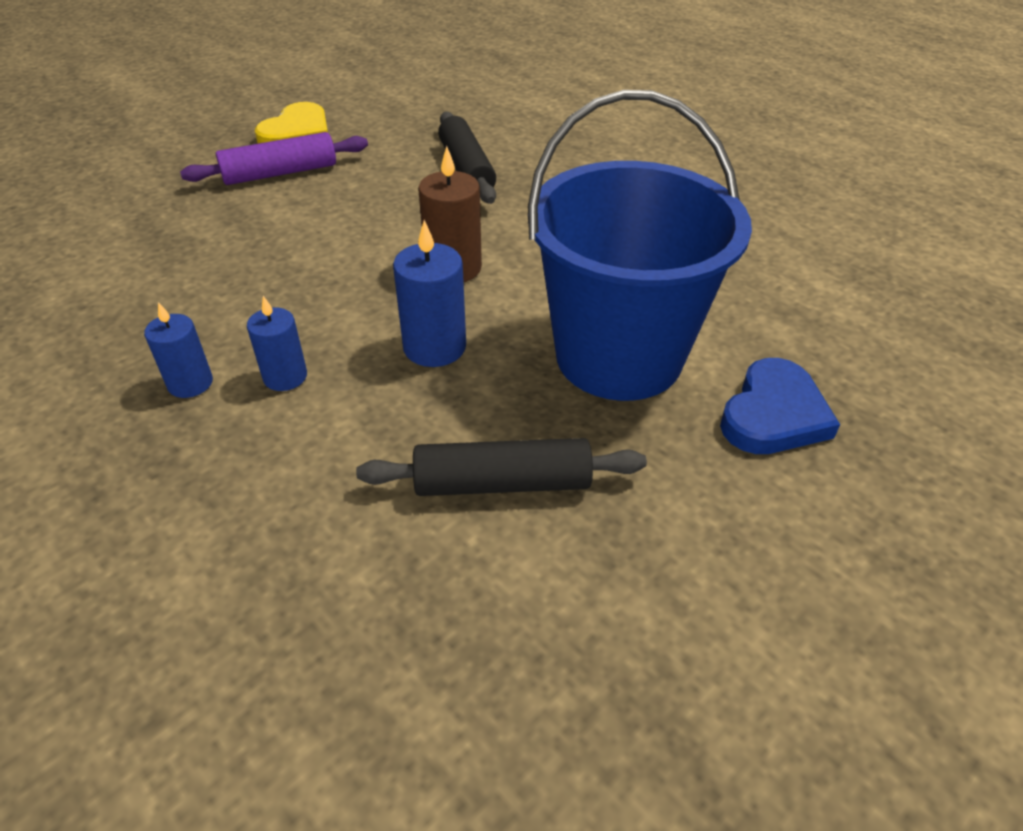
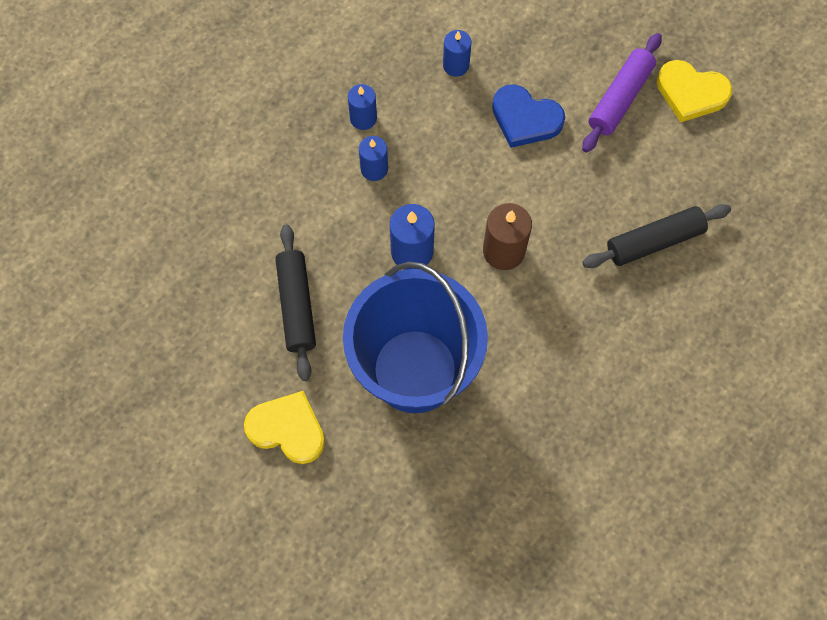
camera: 85 degrees right, 25 degrees up
purple rolling pin [180,132,368,185] -> purple rolling pin turned 60 degrees clockwise [582,33,662,152]
blue heart [720,358,840,454] -> blue heart moved to [492,84,565,148]
none -> yellow heart [244,391,325,464]
none -> blue candle [443,30,471,77]

